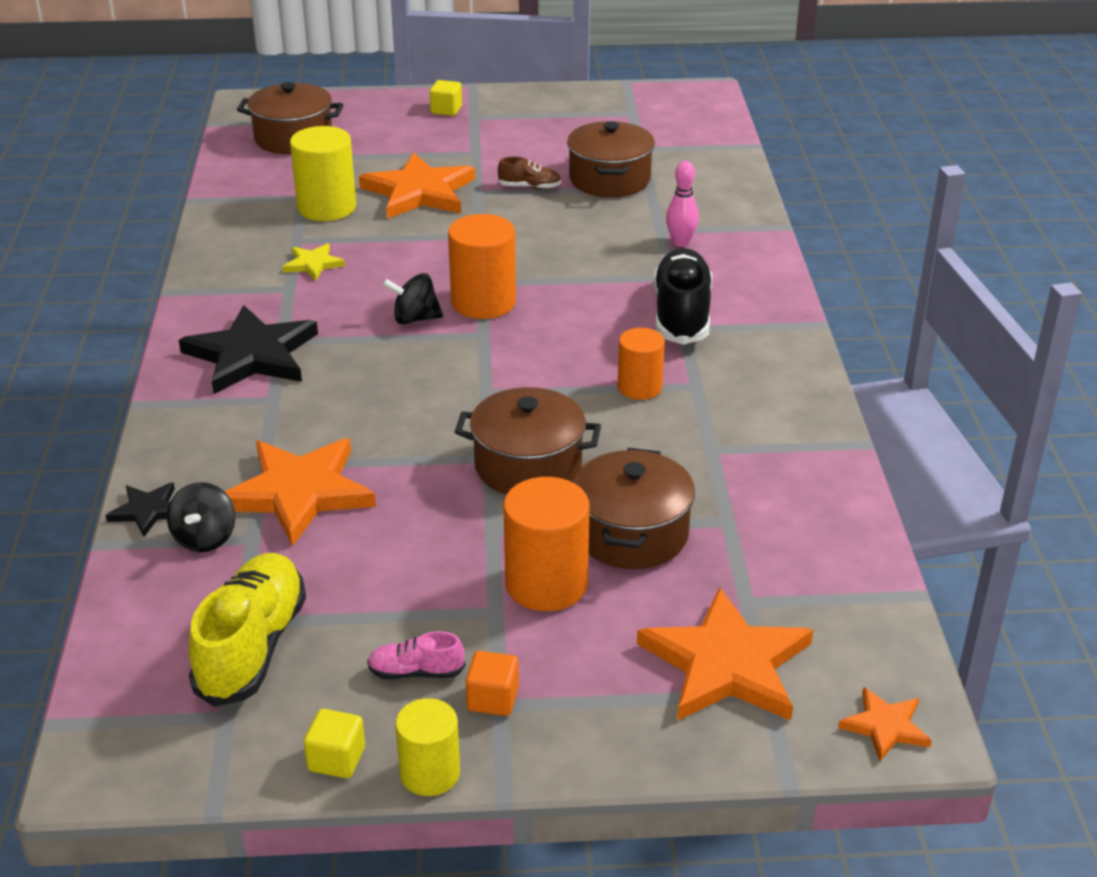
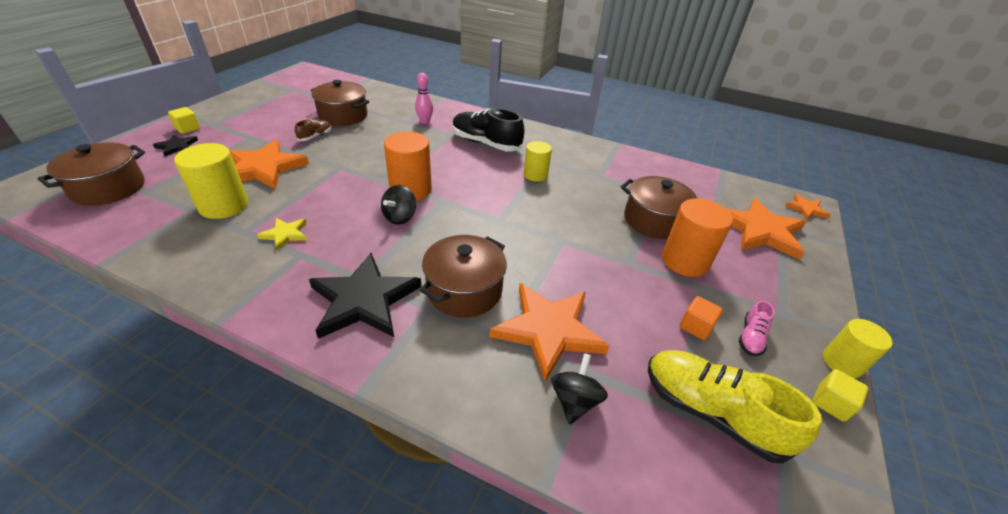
camera: 65 degrees left, 5 degrees up
black star [105,482,175,537] -> black star moved to [153,134,198,157]
black spinning top [167,482,235,552] -> black spinning top turned 105 degrees counterclockwise [551,353,608,425]
brown pot [455,387,601,495] -> brown pot moved to [420,235,507,317]
orange cube [466,651,519,716] -> orange cube moved to [680,296,723,340]
orange cylinder [618,328,665,400] -> yellow cylinder [524,141,552,182]

